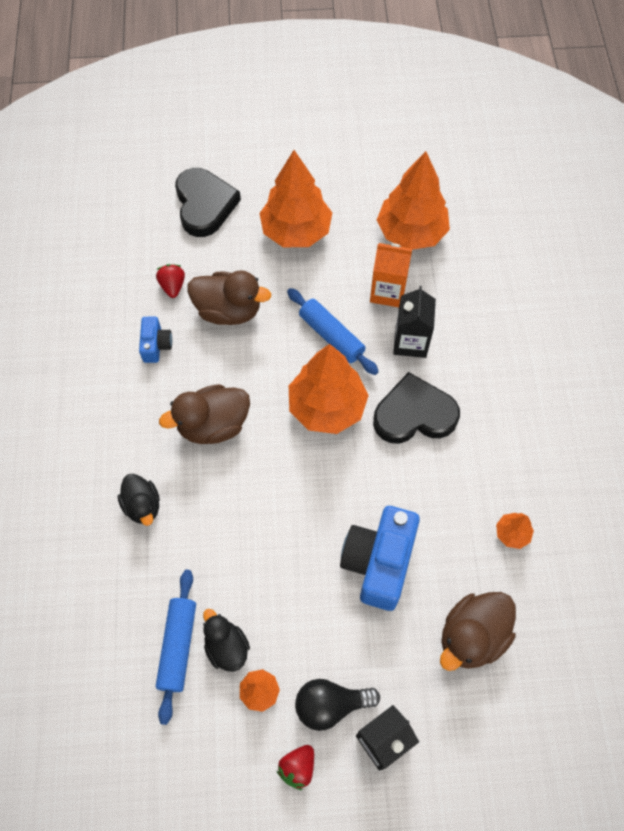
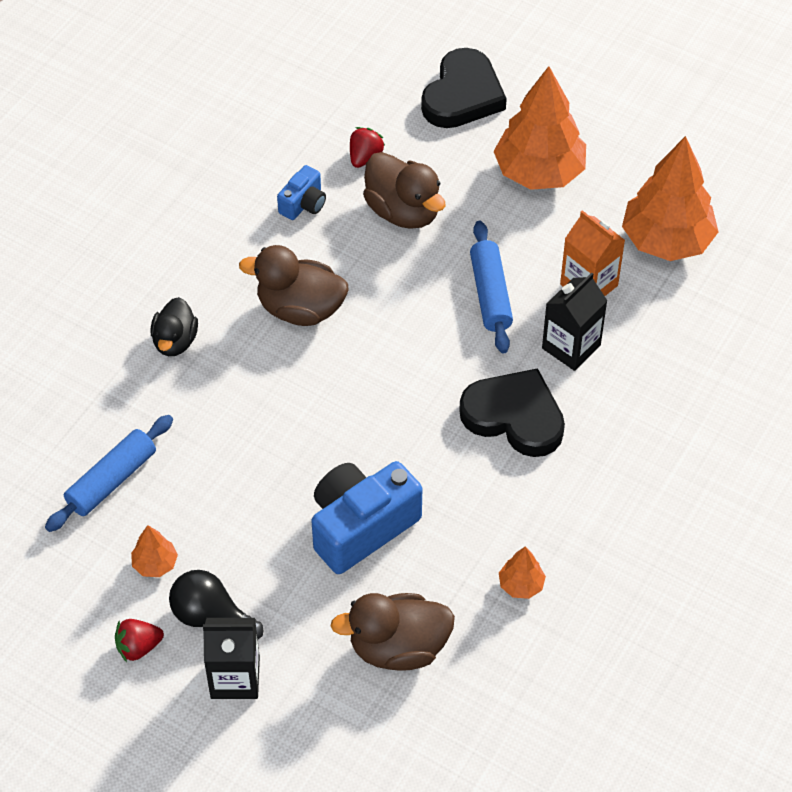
camera: 35 degrees right, 10 degrees down
black duck [203,609,250,672] -> none
orange tree [289,344,369,434] -> none

